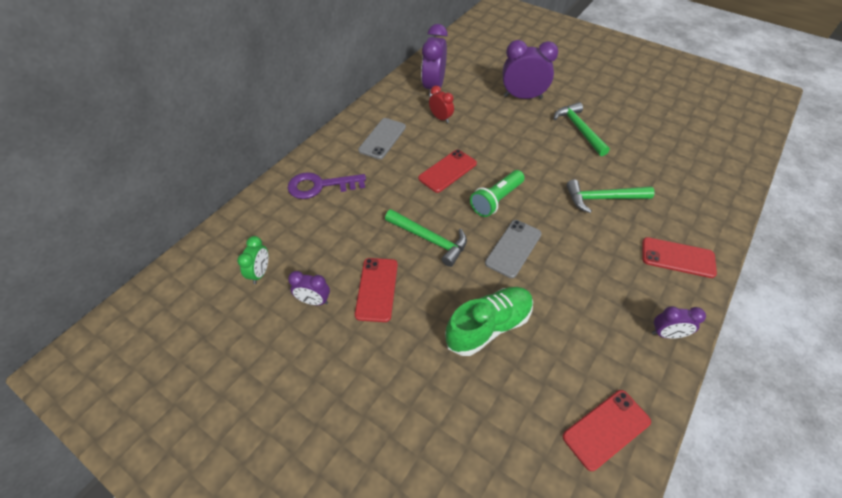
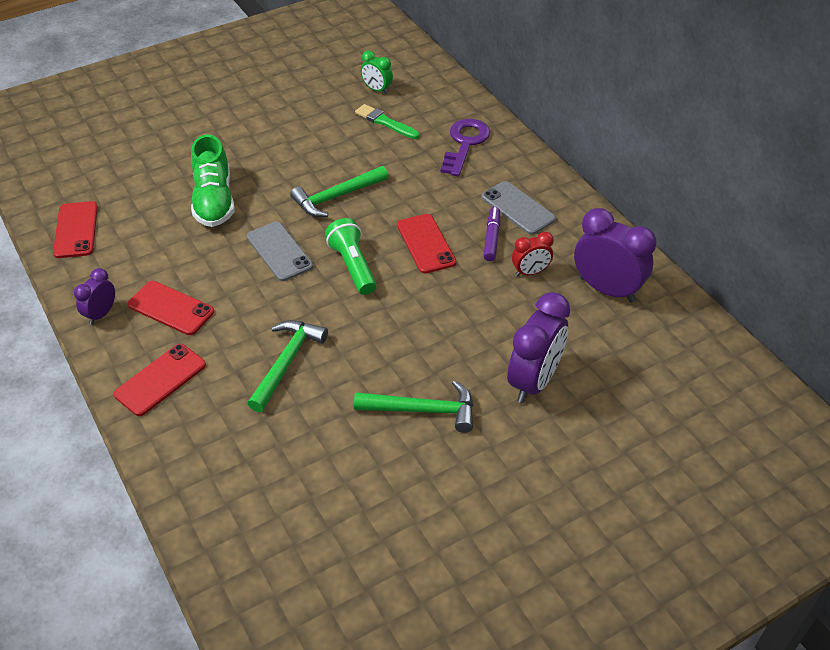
camera: 115 degrees right, 5 degrees down
purple clock [288,271,330,305] -> none
red phone [355,258,398,322] -> red phone moved to [128,281,214,335]
none -> green brush [355,104,420,139]
none -> purple marker [484,207,500,261]

